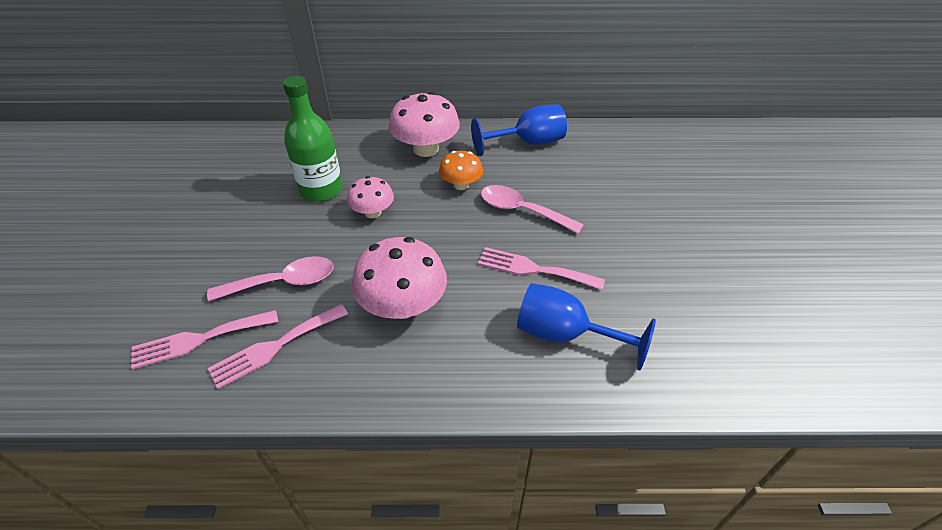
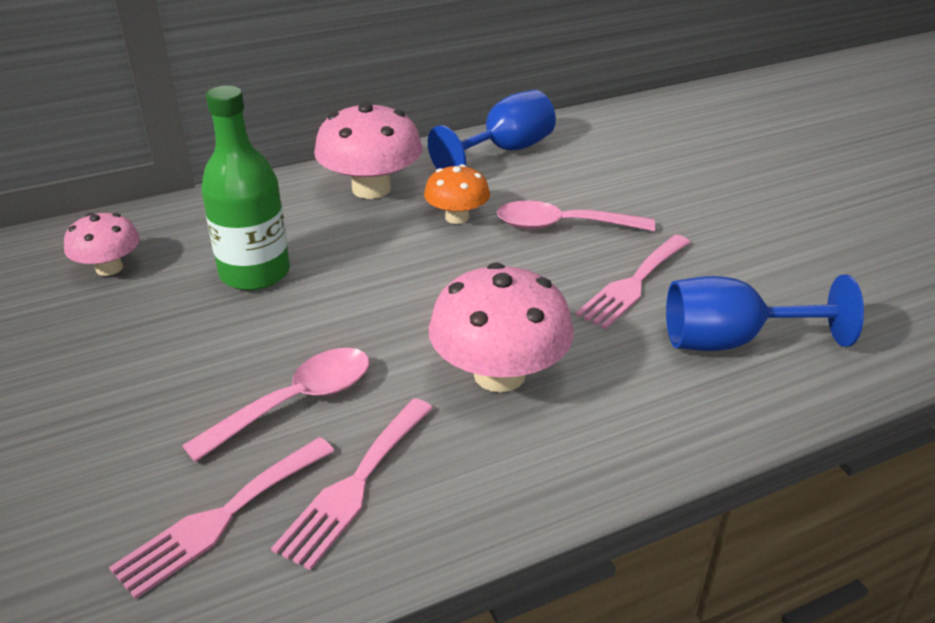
camera: 25 degrees left, 10 degrees down
pink mushroom [347,176,394,218] -> pink mushroom moved to [64,213,140,276]
pink fork [478,247,605,290] -> pink fork turned 45 degrees counterclockwise [575,235,691,329]

